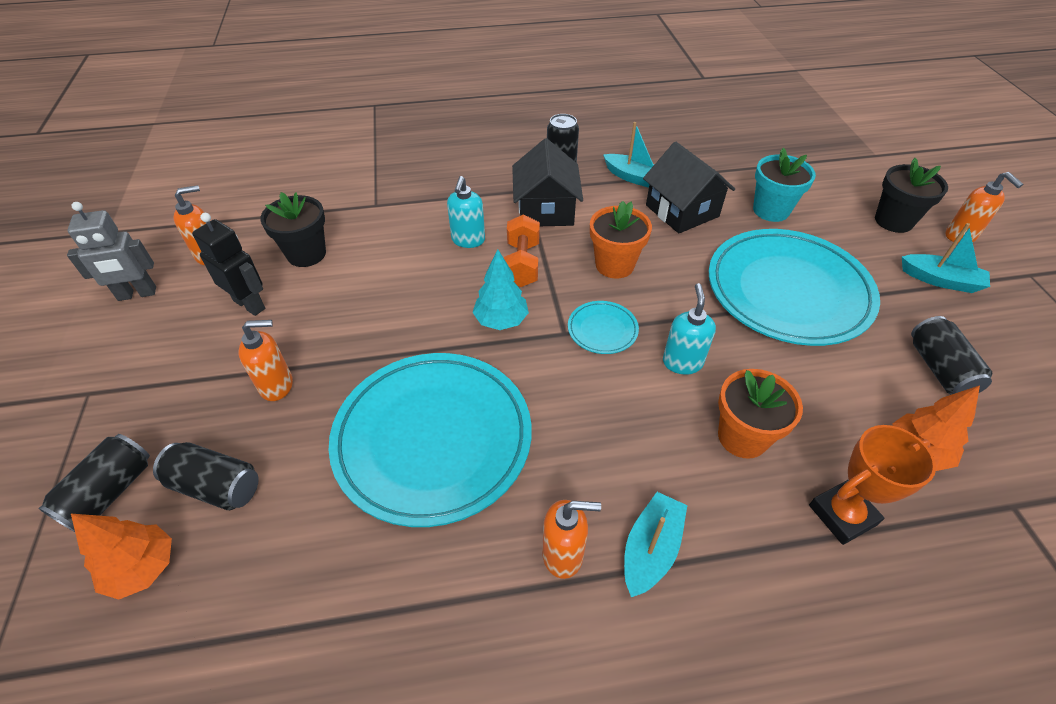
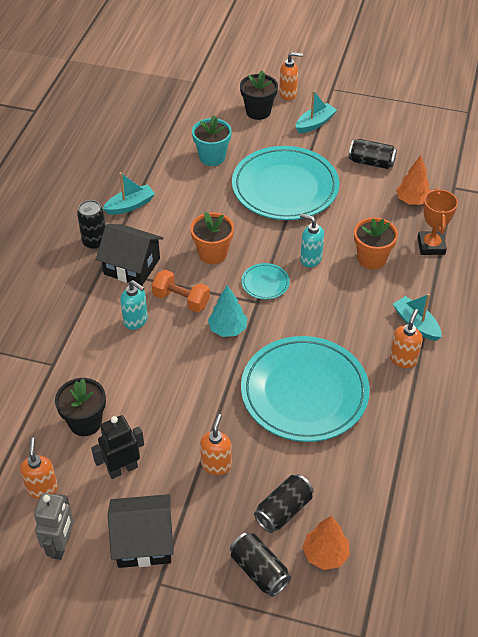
camera: 65 degrees left, 0 degrees up
black house [643,142,735,233] -> black house moved to [108,494,174,568]

